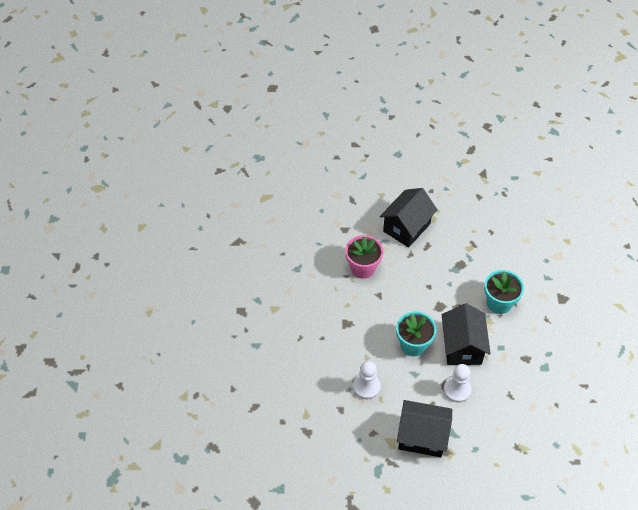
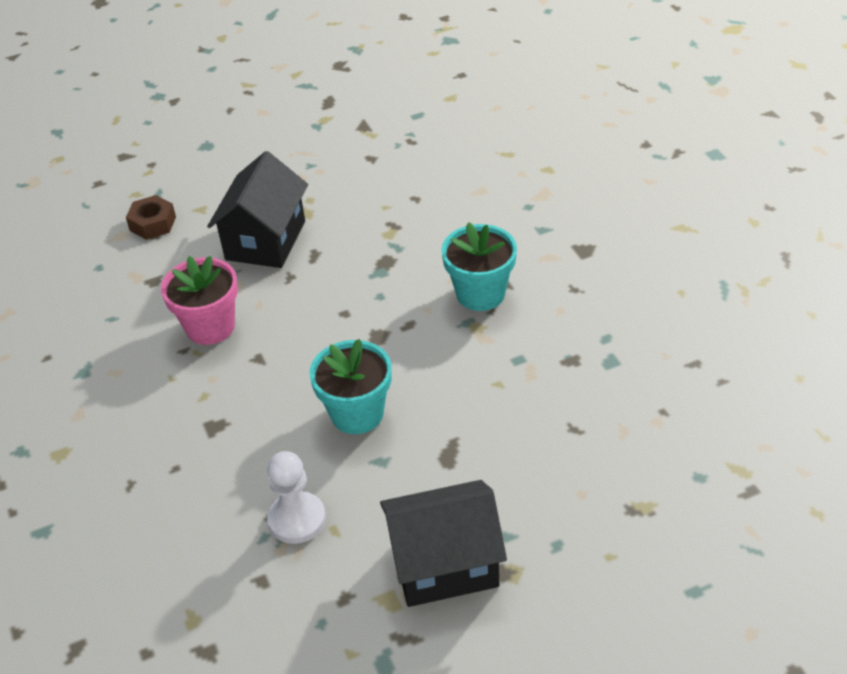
camera: 20 degrees left, 10 degrees down
black house [442,303,491,365] -> none
white pawn [444,364,472,403] -> none
none -> brown nut [126,195,176,240]

